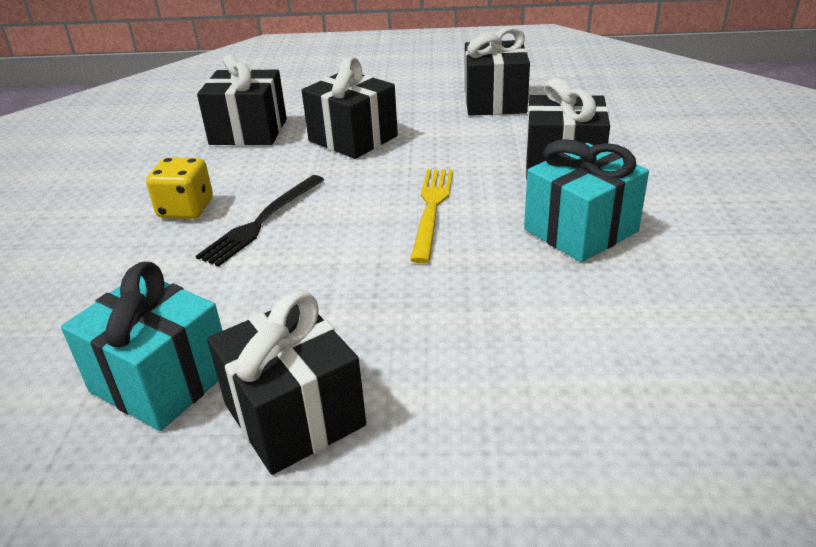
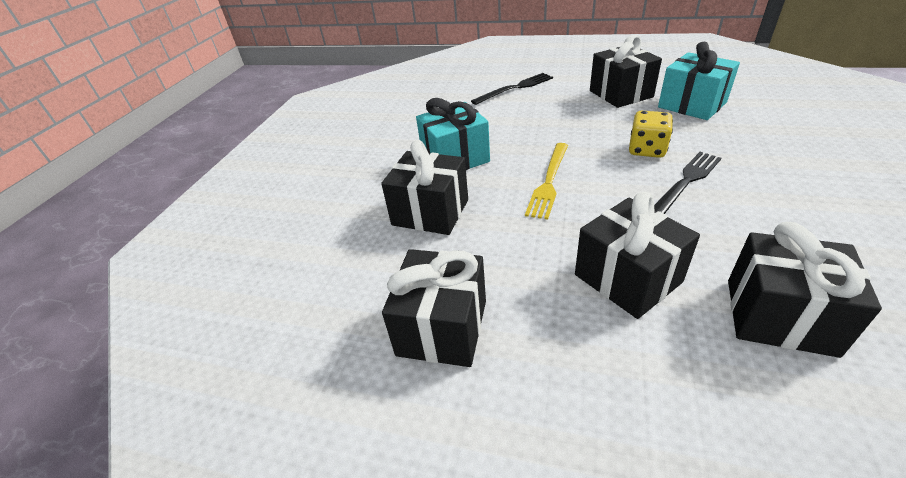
camera: 165 degrees left, 5 degrees up
yellow dice [146,157,213,219] -> yellow dice moved to [629,111,673,158]
none -> black fork [471,73,553,105]

